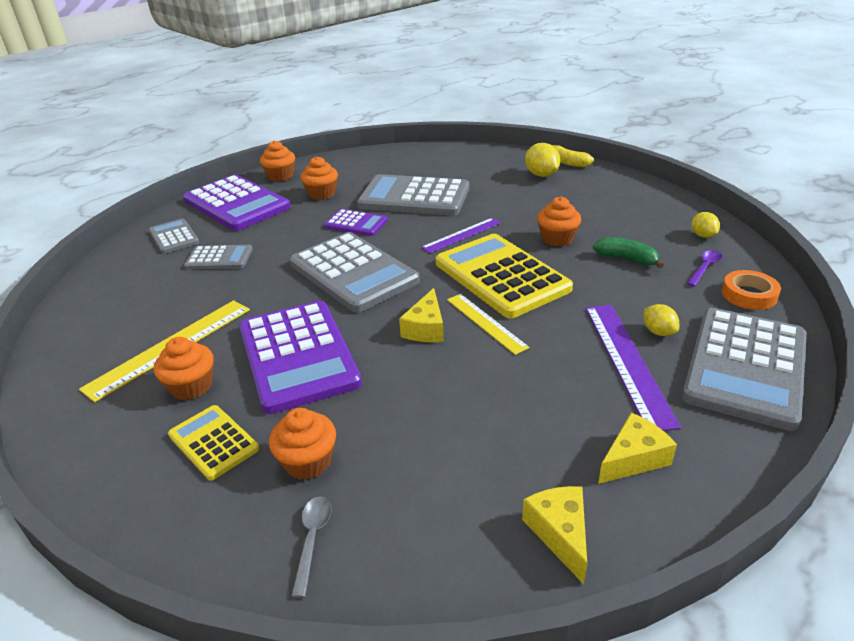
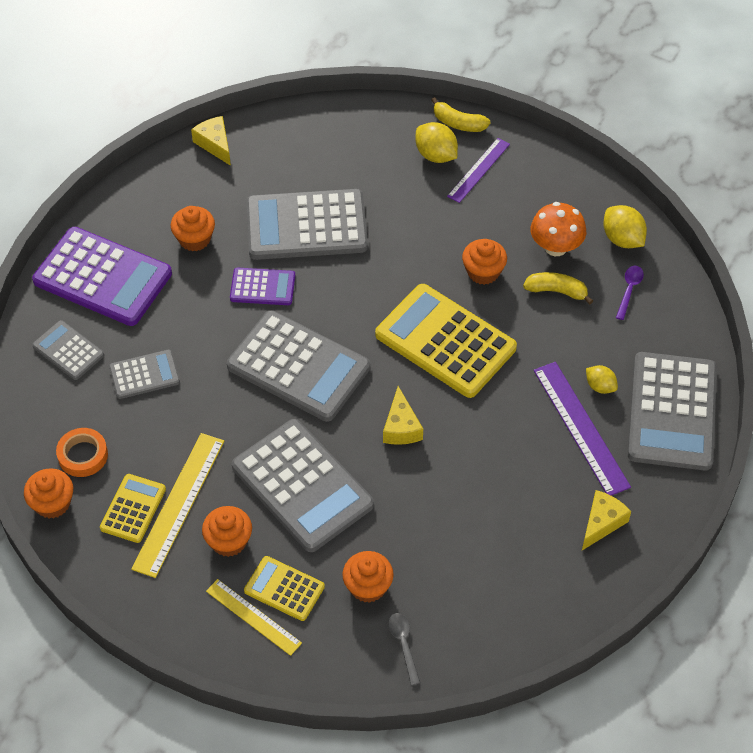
camera: 20 degrees left, 20 degrees up
purple calculator [239,301,362,414] -> grey calculator [232,419,374,552]
orange cupcake [260,140,295,182] -> orange cupcake moved to [24,468,73,519]
purple ruler [421,218,501,253] -> purple ruler moved to [447,138,510,203]
yellow ruler [447,294,530,355] -> yellow ruler moved to [206,579,302,656]
yellow cheese [522,486,587,584] -> yellow cheese moved to [191,116,231,166]
green banana [593,237,664,268] -> yellow banana [523,272,593,304]
yellow lemon [692,212,720,238] -> yellow lemon [603,205,647,248], size x1.58
orange tape [722,270,781,310] -> orange tape moved to [56,428,108,477]
none -> yellow calculator [100,474,166,543]
none -> orange mushroom [531,202,586,256]

